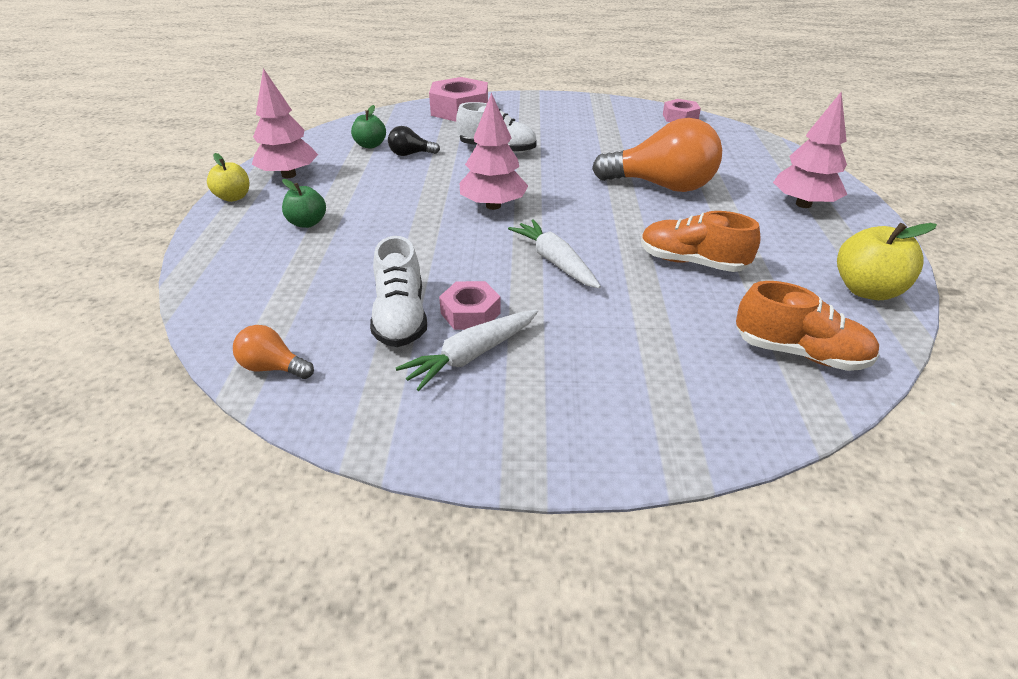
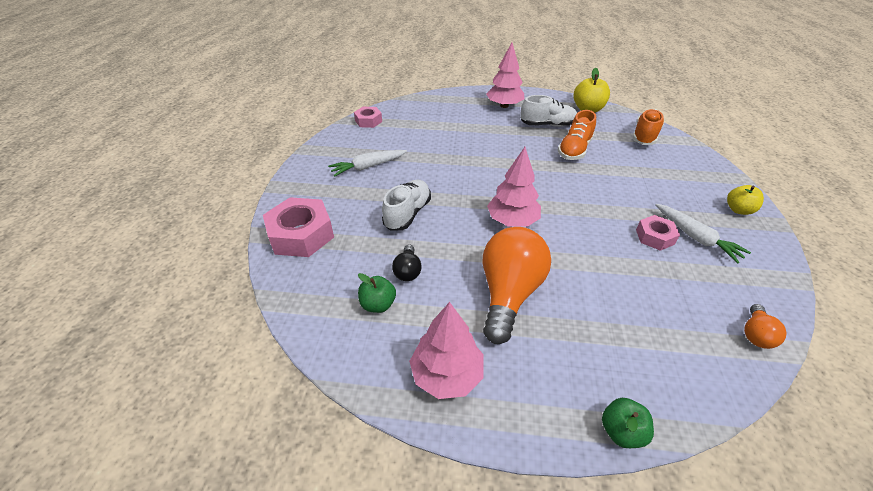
camera: 85 degrees left, 5 degrees up
yellow apple [207,153,249,202] -> yellow apple moved to [727,185,764,215]
green apple [282,179,326,228] -> green apple moved to [602,398,654,448]
white shoe [370,236,427,347] -> white shoe moved to [520,95,577,127]
white carrot [508,219,601,288] -> white carrot moved to [328,150,407,177]
orange light bulb [592,118,722,192] -> orange light bulb moved to [483,227,551,344]

